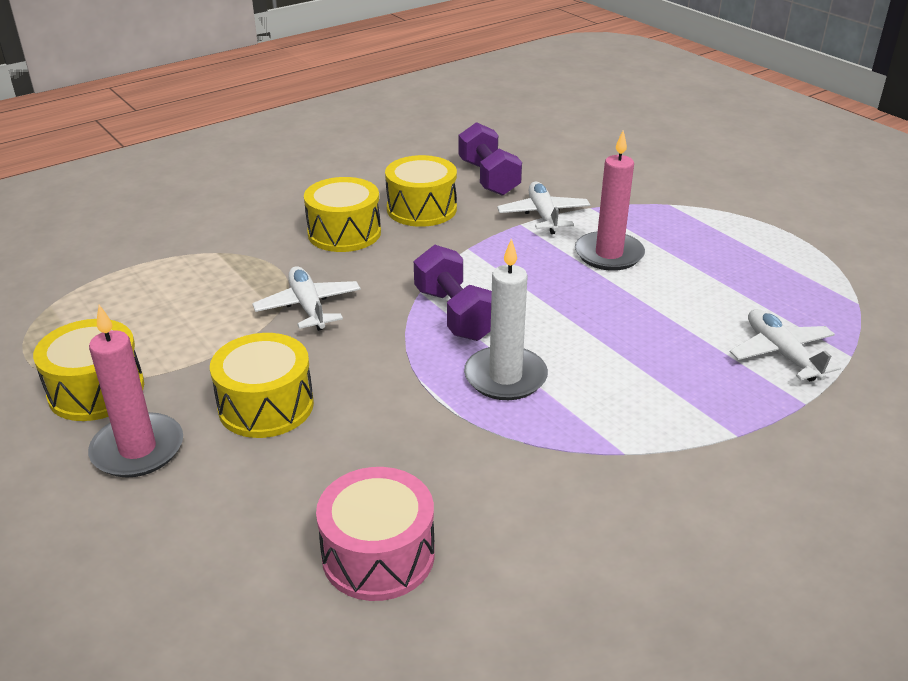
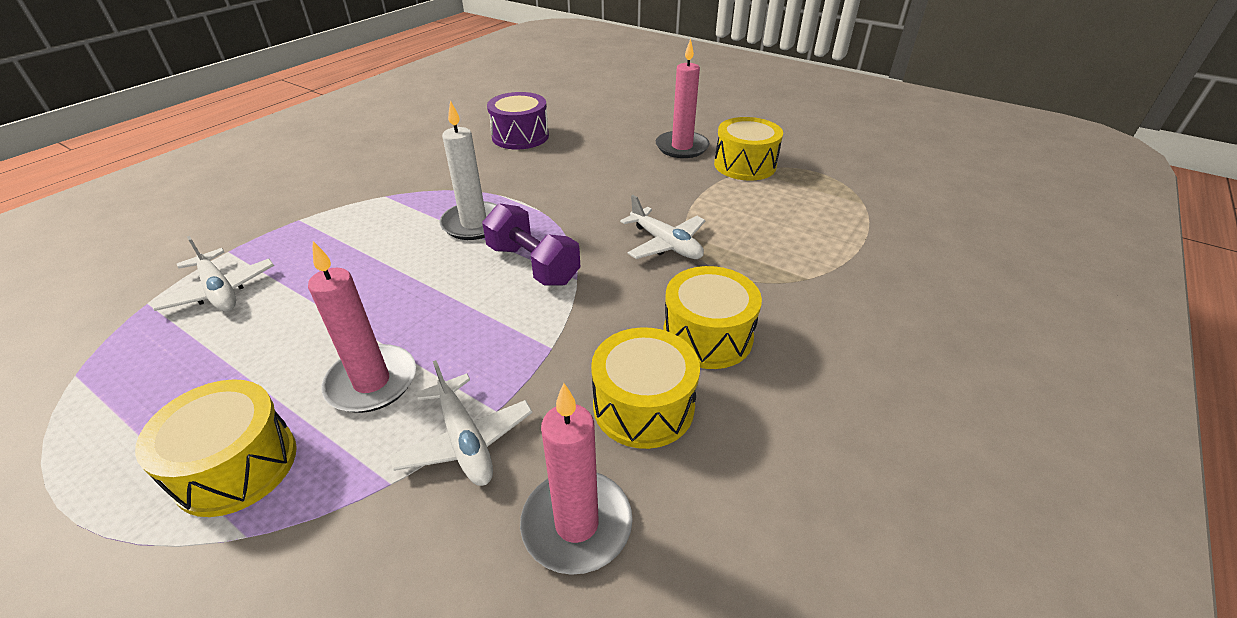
camera: 160 degrees right, 5 degrees up
yellow drum [210,333,314,438] -> yellow drum moved to [135,379,297,517]
pink drum [316,467,435,601] -> purple drum [487,92,549,149]
purple dumbbell [459,122,522,196] -> pink candle [520,383,633,575]

